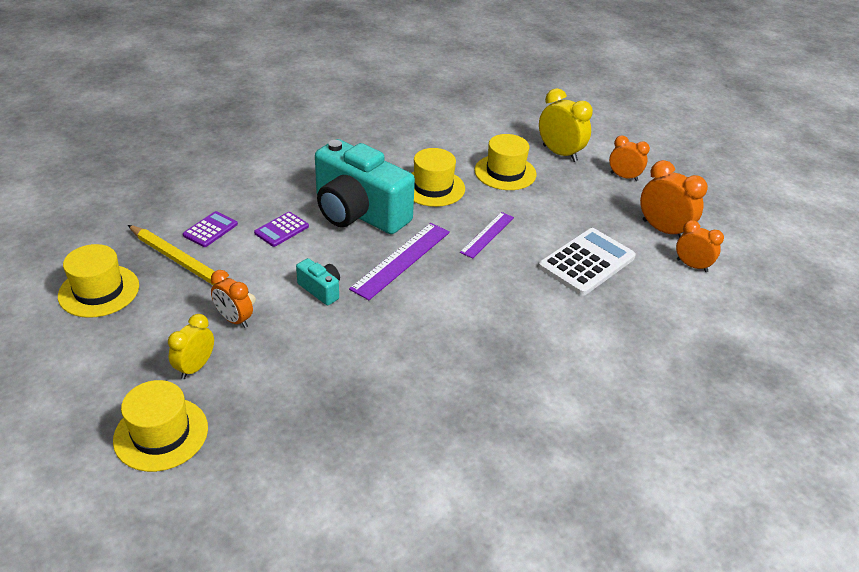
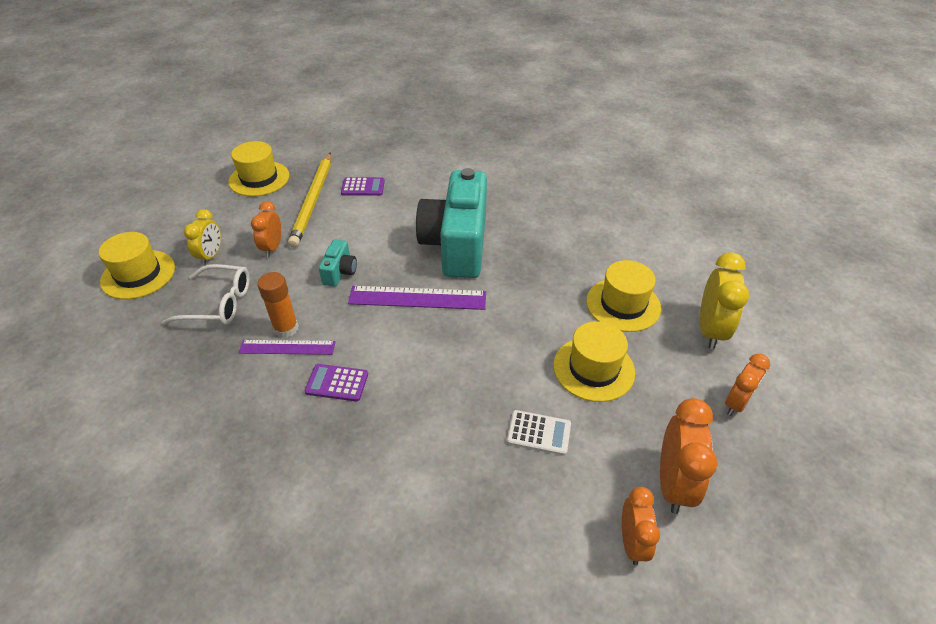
camera: 60 degrees right, 5 degrees up
yellow clock [168,314,214,379] -> yellow clock turned 105 degrees clockwise [184,209,221,266]
purple calculator [254,212,309,247] -> purple calculator moved to [305,364,368,402]
yellow hat [412,148,465,207] -> yellow hat moved to [553,321,635,402]
purple ruler [460,212,514,258] -> purple ruler moved to [238,340,336,355]
white calculator [538,228,636,296] -> white calculator [507,410,571,456], size x0.54
orange clock [609,136,650,181] -> orange clock turned 45 degrees clockwise [725,354,770,416]
none -> white glasses [162,264,250,325]
none -> orange glue stick [257,272,299,338]

